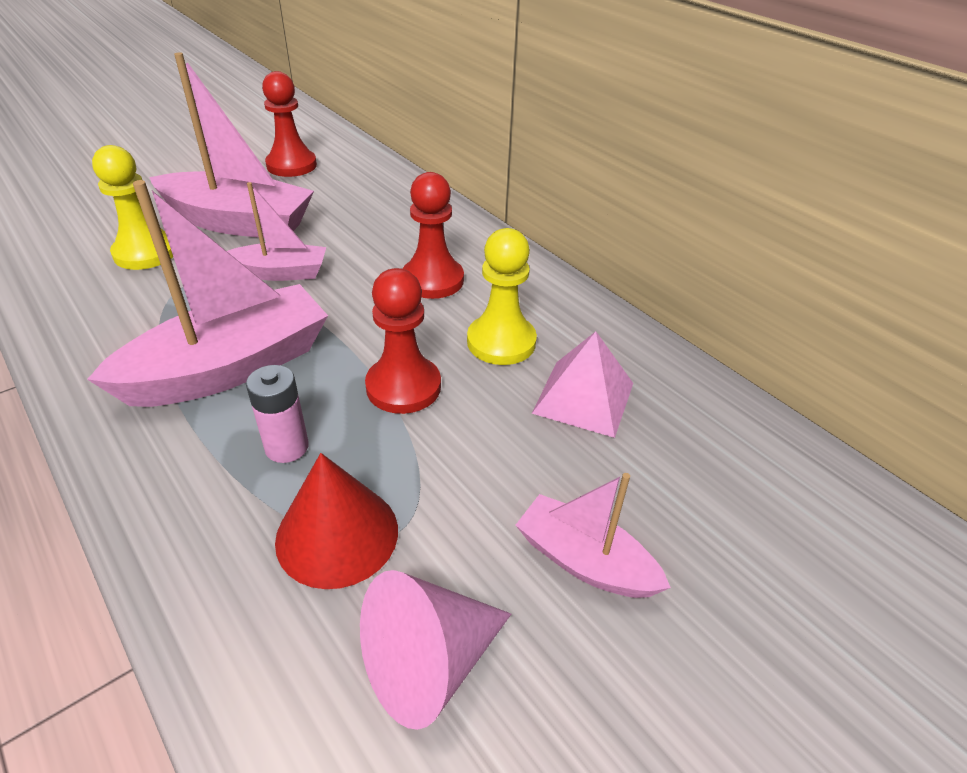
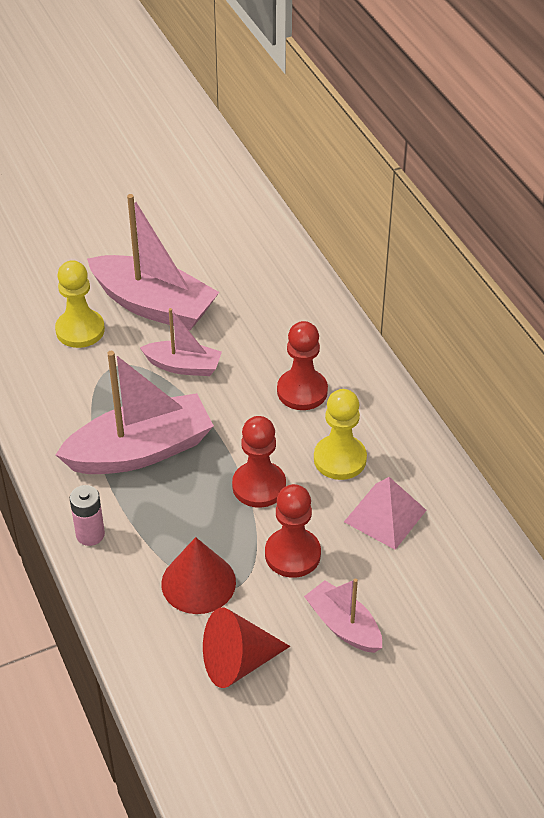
camera: 15 degrees right, 5 degrees up
pink battery [246,365,309,463] -> pink battery moved to [70,485,105,546]
red pawn [262,71,317,177] -> red pawn moved to [265,484,321,578]
pink cone [360,570,511,730] -> red cone [203,608,290,688]

